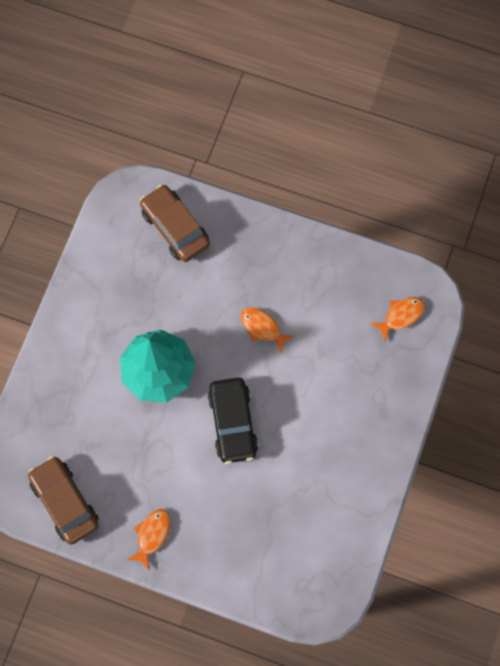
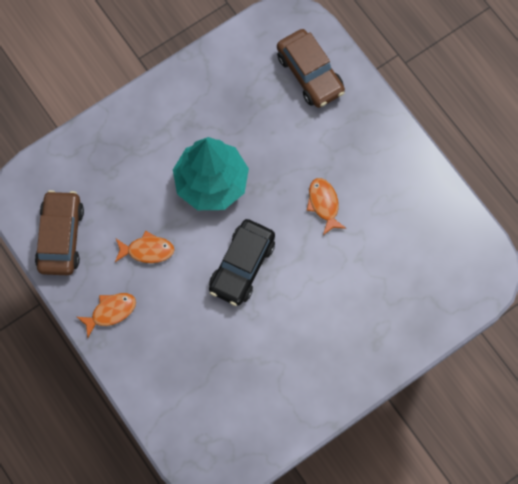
camera: 35 degrees right, 0 degrees up
brown car [140,184,210,262] -> brown car turned 150 degrees clockwise [277,29,345,108]
orange fish [370,297,425,342] -> orange fish moved to [115,231,174,263]

